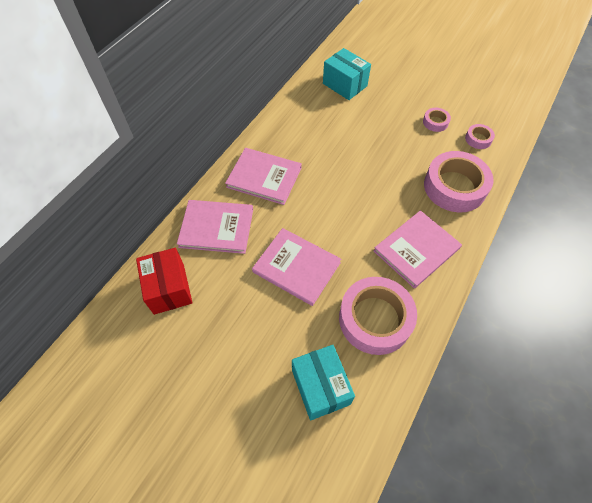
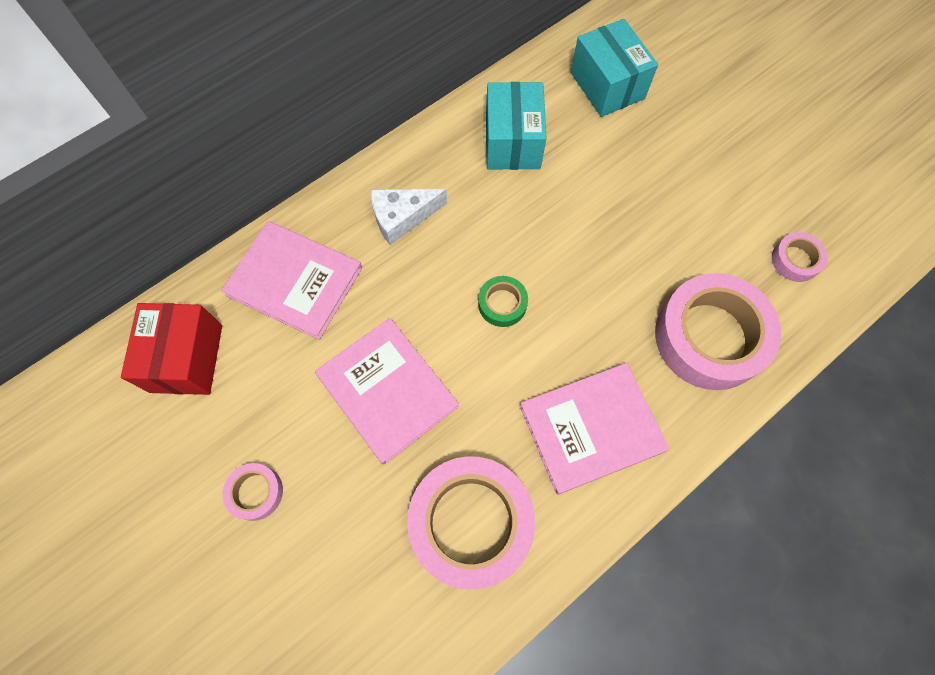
camera: 20 degrees right, 10 degrees up
pink book [225,148,302,205] -> white cheese [371,189,447,245]
turquoise box [292,345,355,420] -> turquoise box moved to [486,82,547,170]
pink tape [423,108,451,132] -> pink tape moved to [223,463,283,521]
none -> green tape [478,276,528,327]

